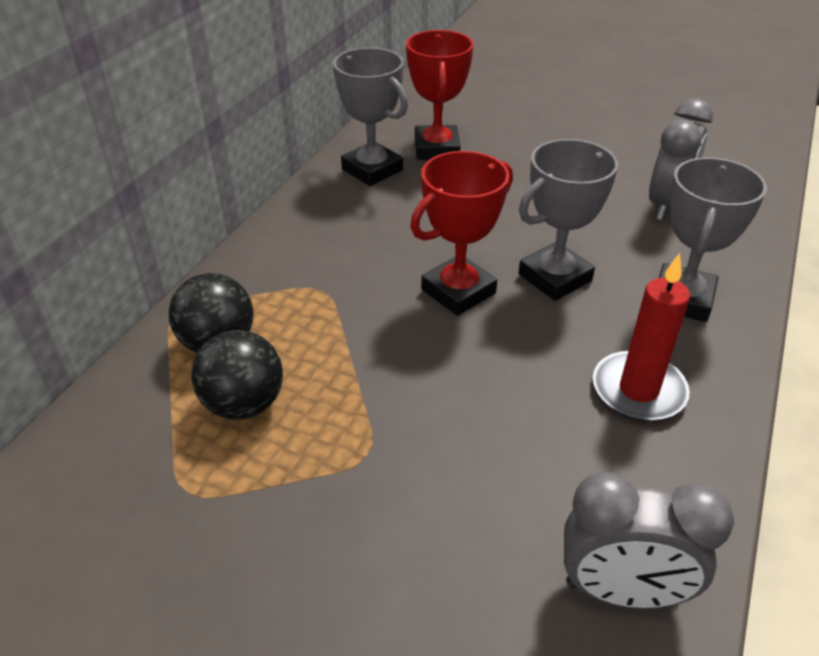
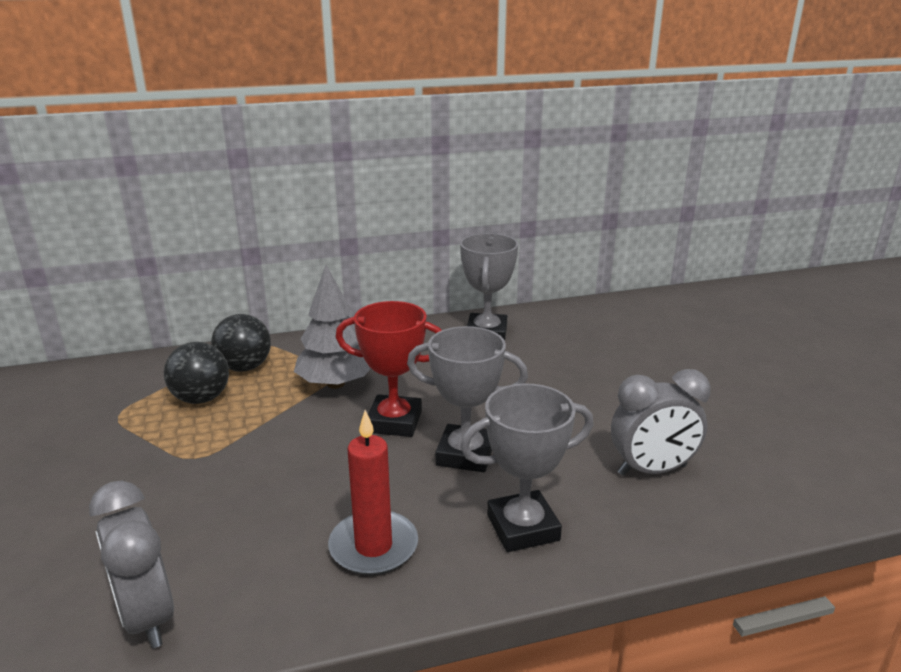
camera: 50 degrees right, 15 degrees down
red trophy [406,30,473,160] -> none
none -> grey tree [294,265,371,389]

